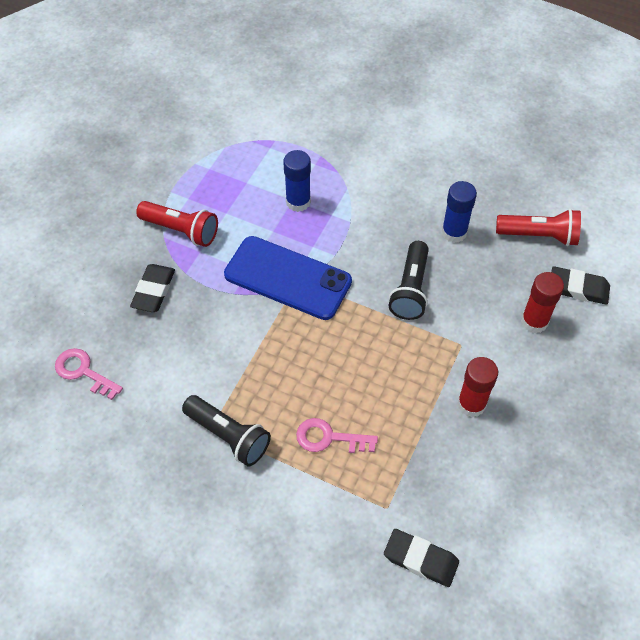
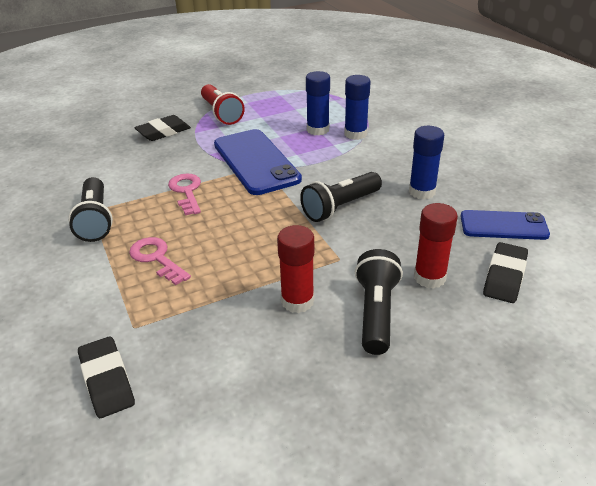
camera: 40 degrees right, 20 degrees down
pink key [55,348,123,400] -> pink key moved to [168,173,201,215]
red flashlight [496,209,581,246] -> blue phone [460,210,550,240]
black eraser [551,266,610,305] -> black eraser turned 60 degrees clockwise [483,242,528,303]
none -> blue glue stick [344,75,371,140]
none -> black flashlight [355,249,403,355]

